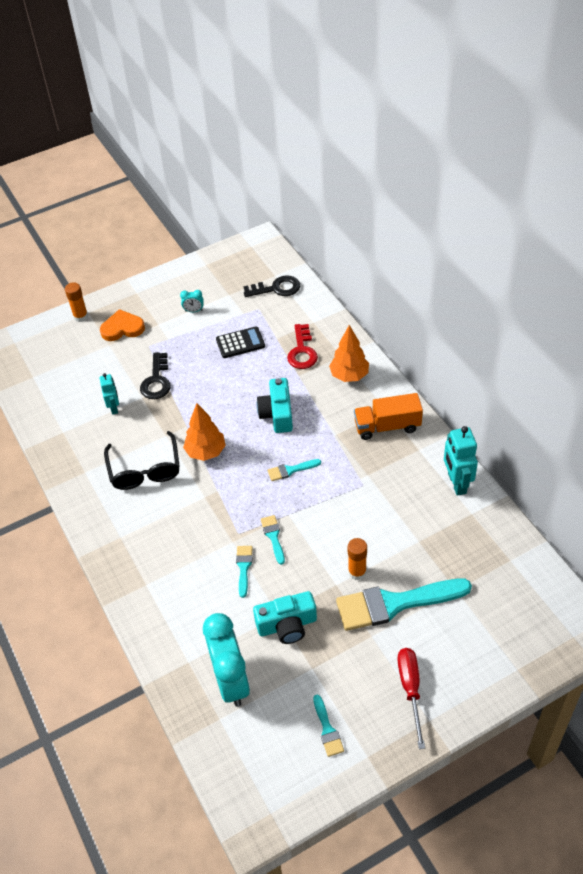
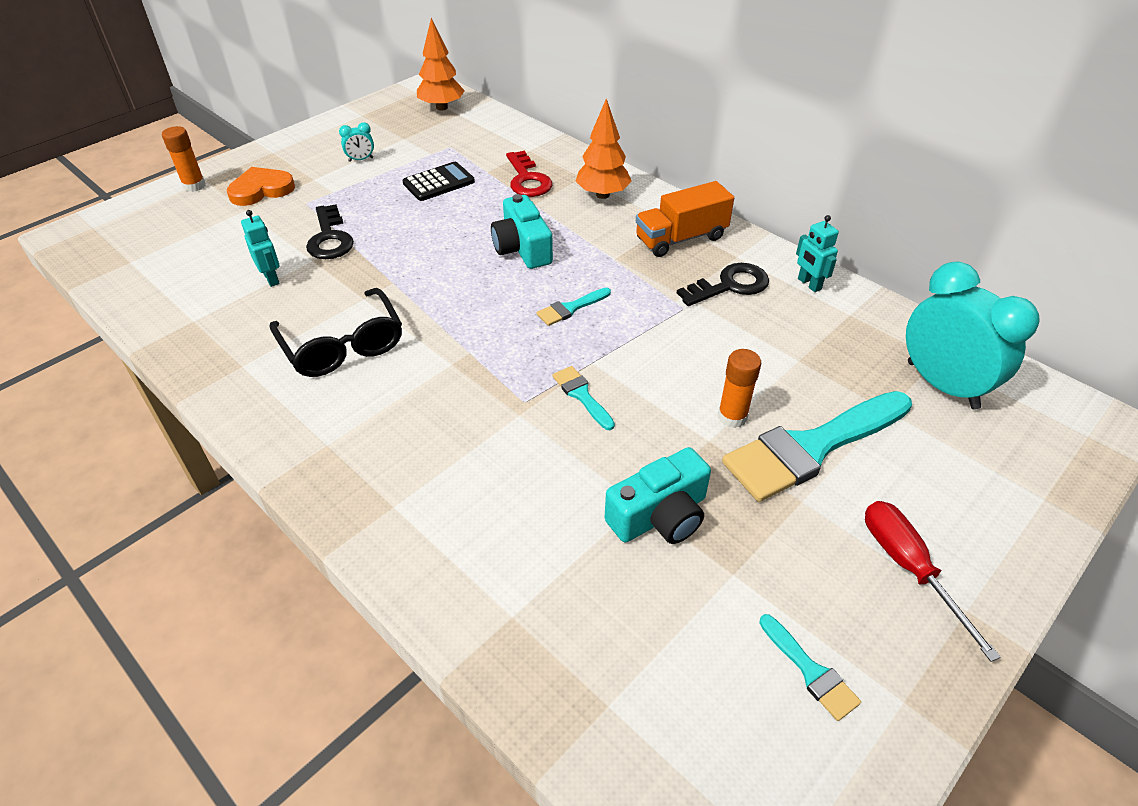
camera: 20 degrees left, 5 degrees down
orange tree [183,403,226,461] -> orange tree moved to [417,18,465,111]
turquoise clock [203,613,250,707] -> turquoise clock moved to [906,262,1040,410]
turquoise brush [236,546,253,598] -> none
black key [243,276,300,297] -> black key moved to [677,263,769,306]
turquoise robot [444,426,478,496] -> turquoise robot [796,215,839,292], size x0.62

